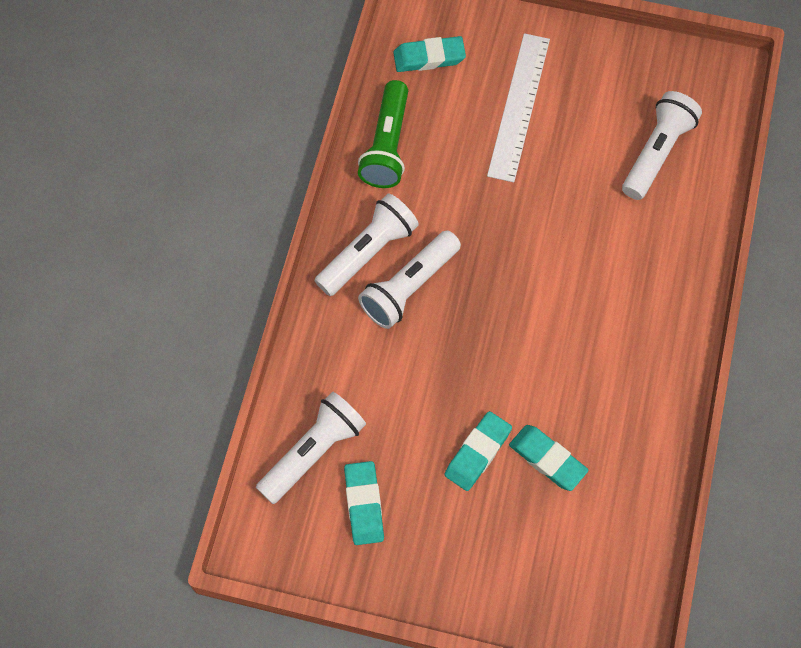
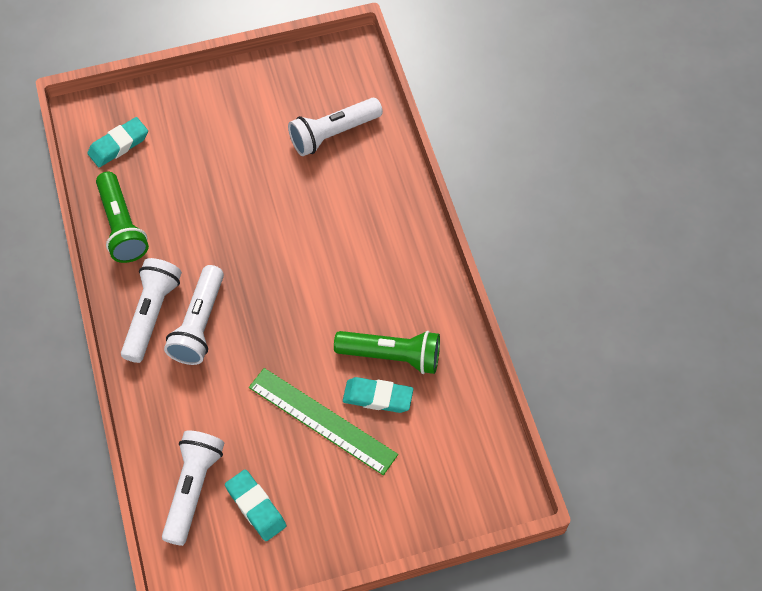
camera: 30 degrees left, 5 degrees down
turquoise eraser [444,411,512,491] -> green ruler [249,368,398,475]
white ruler [487,33,550,182] -> none
white flashlight [622,91,702,200] -> white flashlight turned 120 degrees counterclockwise [288,98,383,156]
none -> green flashlight [334,331,440,374]

